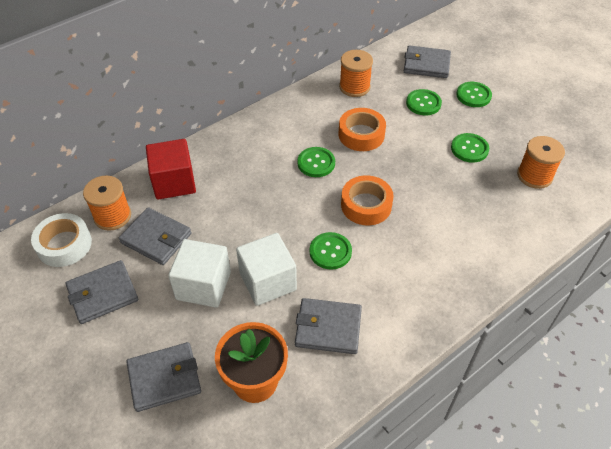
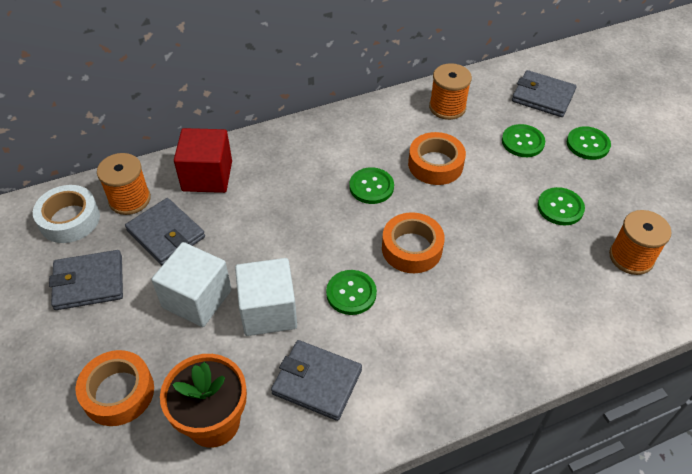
camera: 15 degrees right, 0 degrees up
grey wallet [126,342,201,412] -> orange tape [76,350,154,426]

